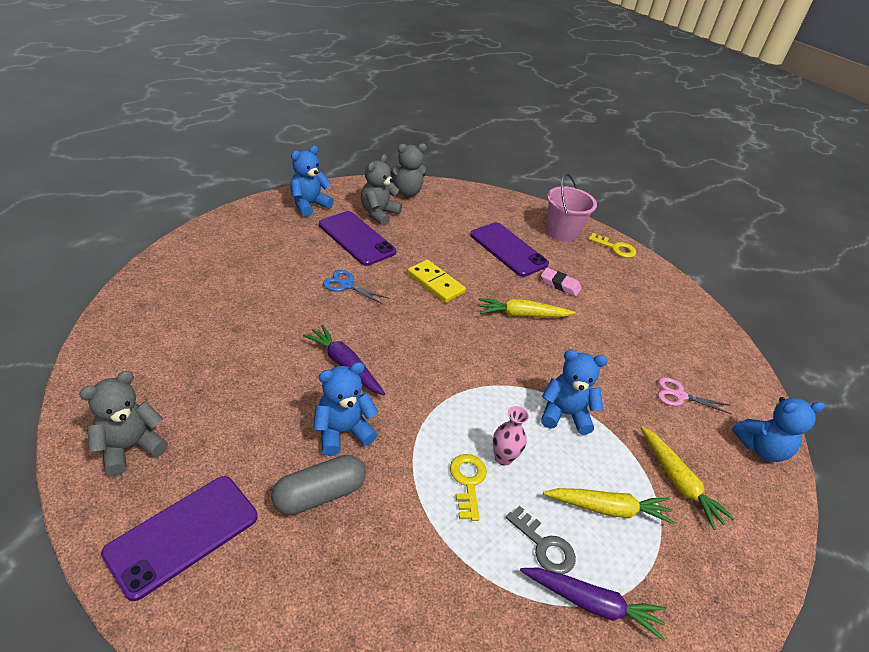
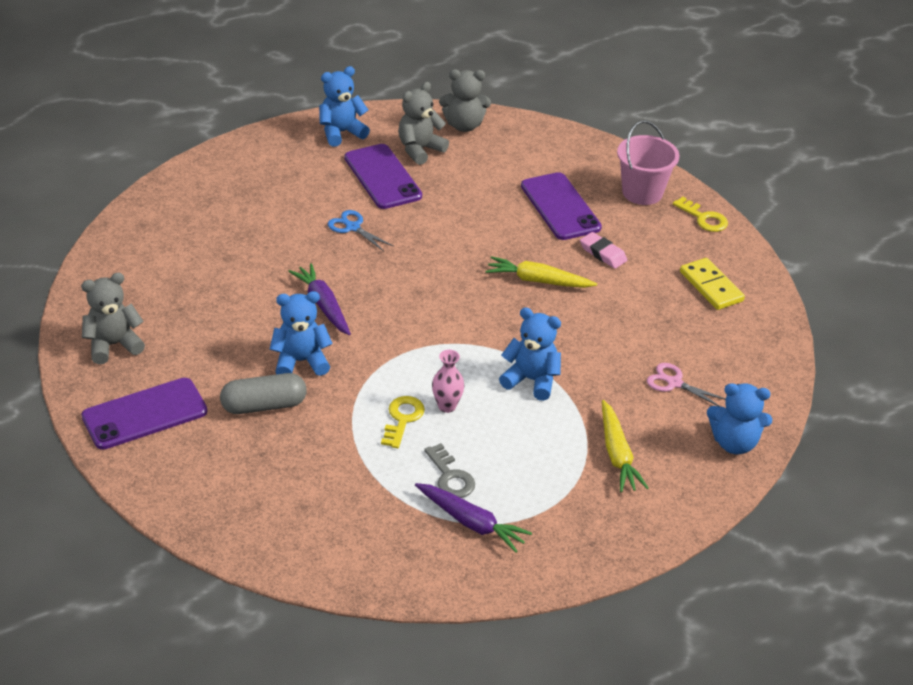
camera: 20 degrees right, 0 degrees up
yellow domino [407,260,466,303] -> yellow domino moved to [680,258,745,310]
yellow carrot [543,488,675,525] -> none

